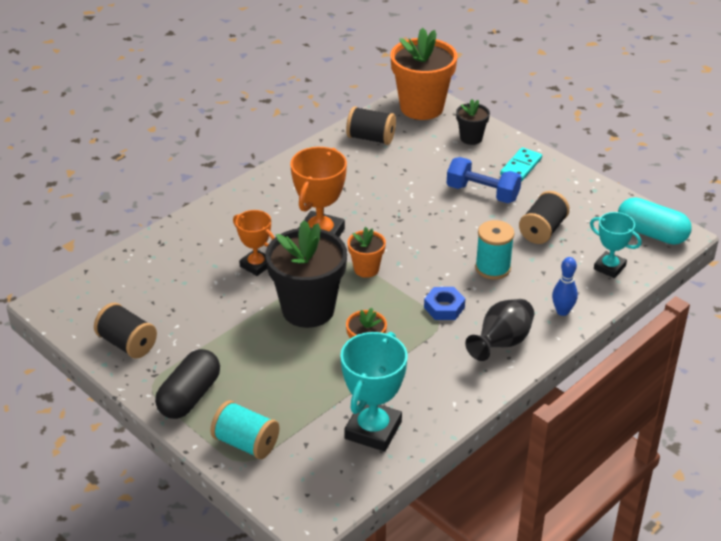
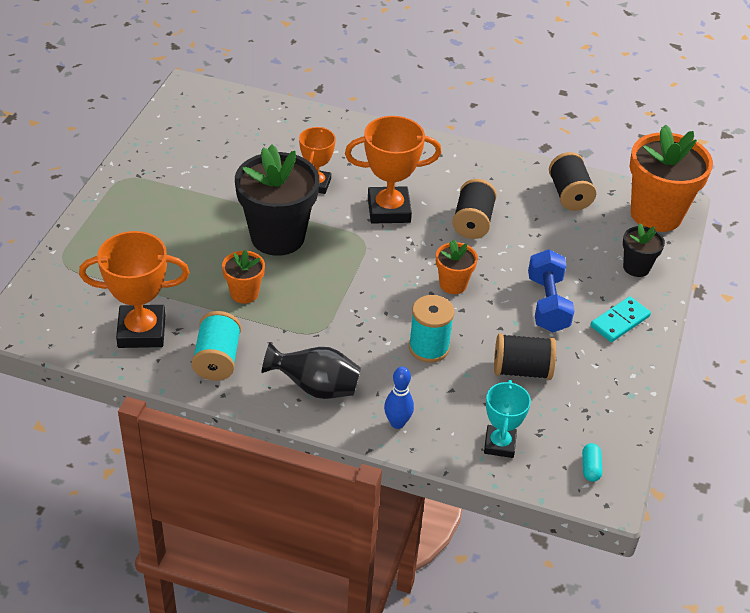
camera: 60 degrees right, 5 degrees up
black spool [94,303,157,359] -> black spool moved to [452,179,497,239]
black capsule [155,349,220,419] -> none
turquoise spool [210,400,279,459] -> turquoise spool moved to [191,311,241,381]
turquoise trophy [340,332,408,452] -> orange trophy [79,231,189,348]
orange flower pot [348,227,386,278] -> orange flower pot moved to [436,239,478,294]
blue nut [424,287,465,320] -> none
turquoise domino [500,147,542,182] -> turquoise domino turned 45 degrees counterclockwise [590,297,651,342]
turquoise capsule [618,197,692,245] -> turquoise capsule [582,443,602,482], size x0.44

